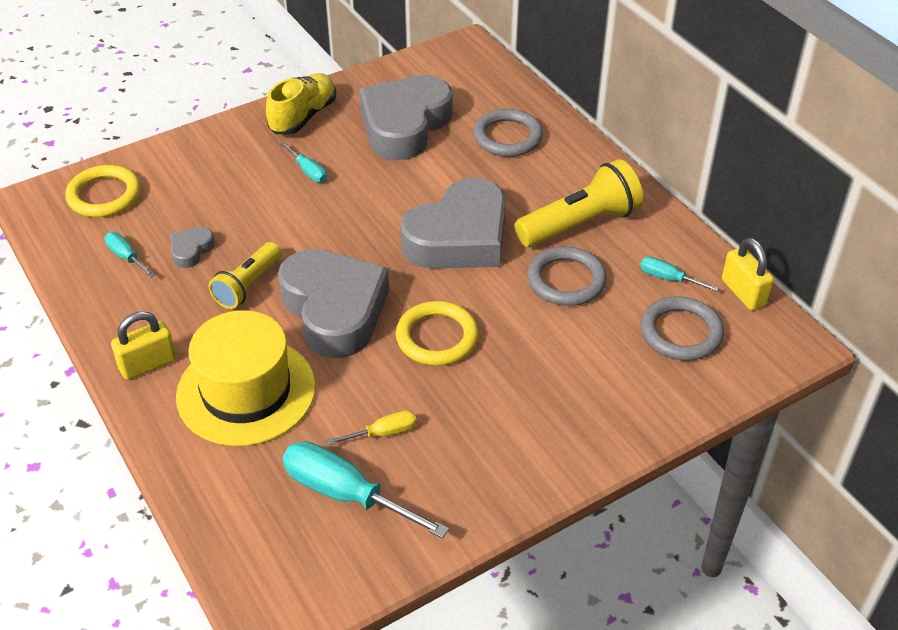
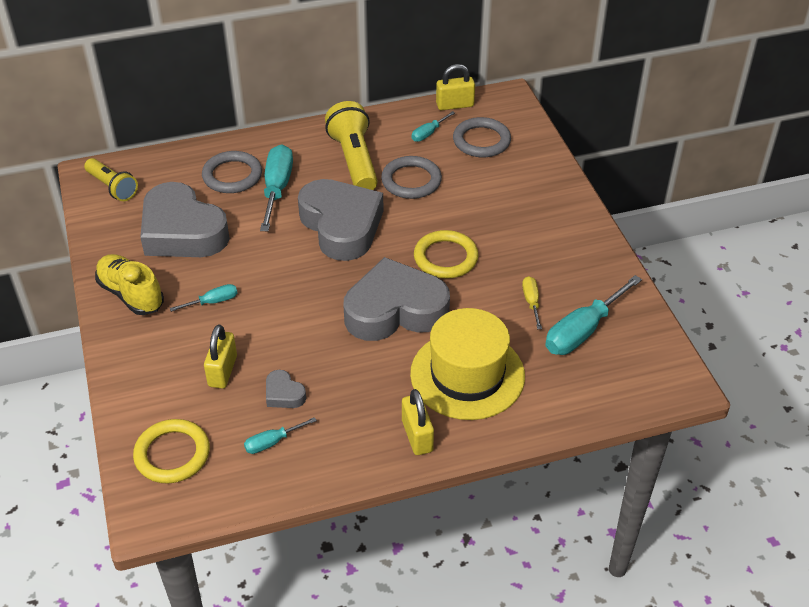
camera: 75 degrees left, 0 degrees up
yellow flashlight [209,242,281,309] -> yellow flashlight moved to [84,158,138,201]
none -> yellow padlock [204,325,237,389]
none -> turquoise screwdriver [260,145,293,231]

